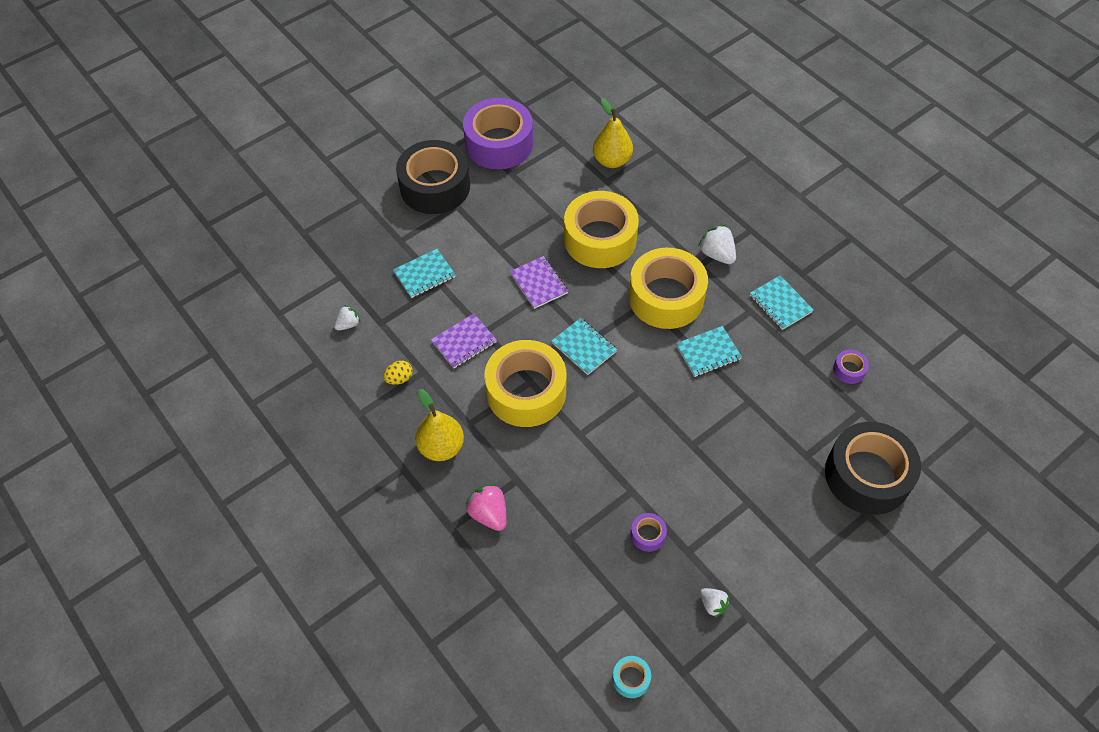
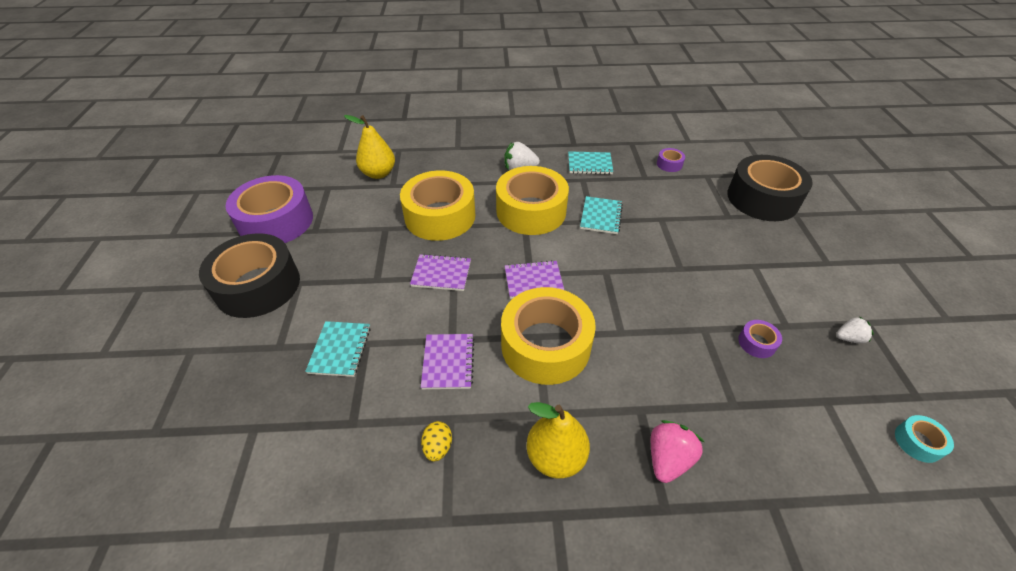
camera: 55 degrees left, 10 degrees down
white strawberry [334,305,360,330] -> none
pink strawberry [465,483,507,531] -> pink strawberry turned 120 degrees clockwise [651,420,704,483]
turquoise notebook [552,318,617,375] -> purple notebook [505,260,564,299]

